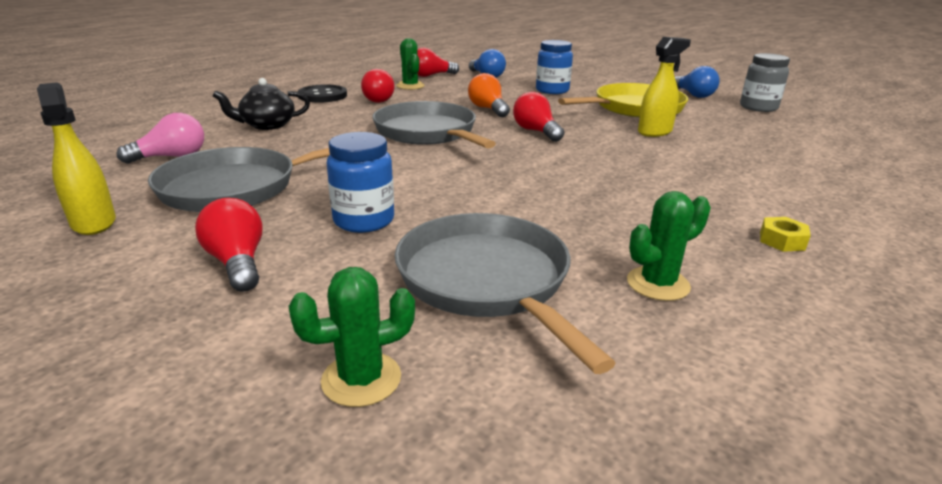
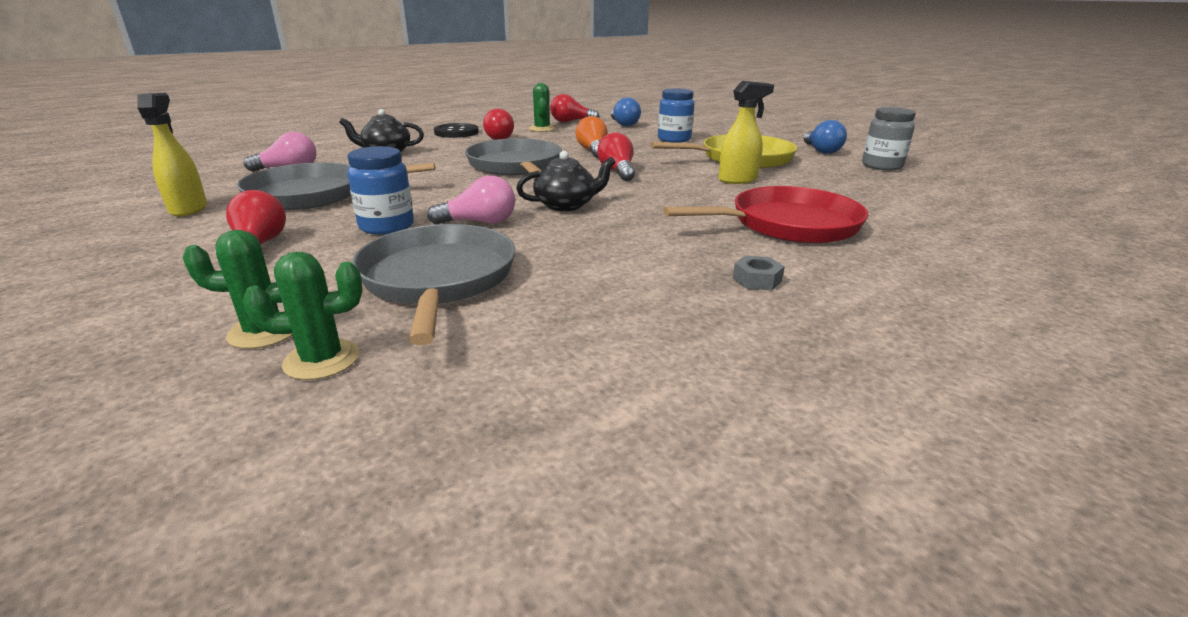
camera: 15 degrees right, 0 degrees up
green cactus [627,191,711,301] -> green cactus moved to [243,252,363,380]
yellow nut [760,217,811,252] -> grey nut [733,255,785,291]
none -> pink light bulb [427,175,515,225]
none -> black teapot [516,151,616,211]
none -> red pan [663,186,869,243]

